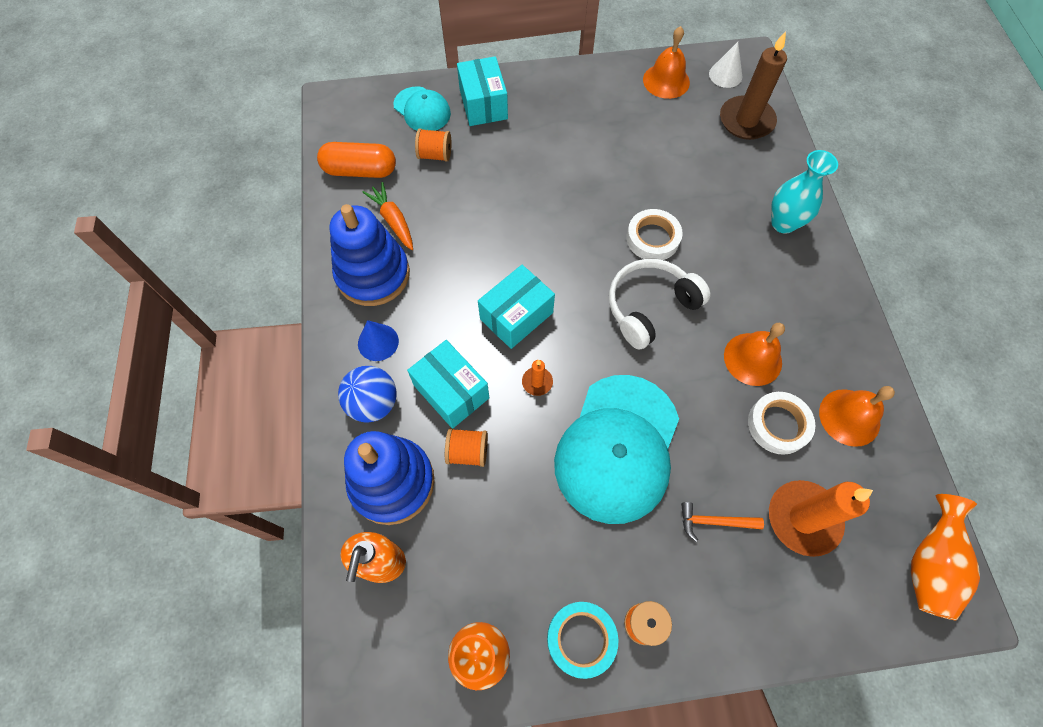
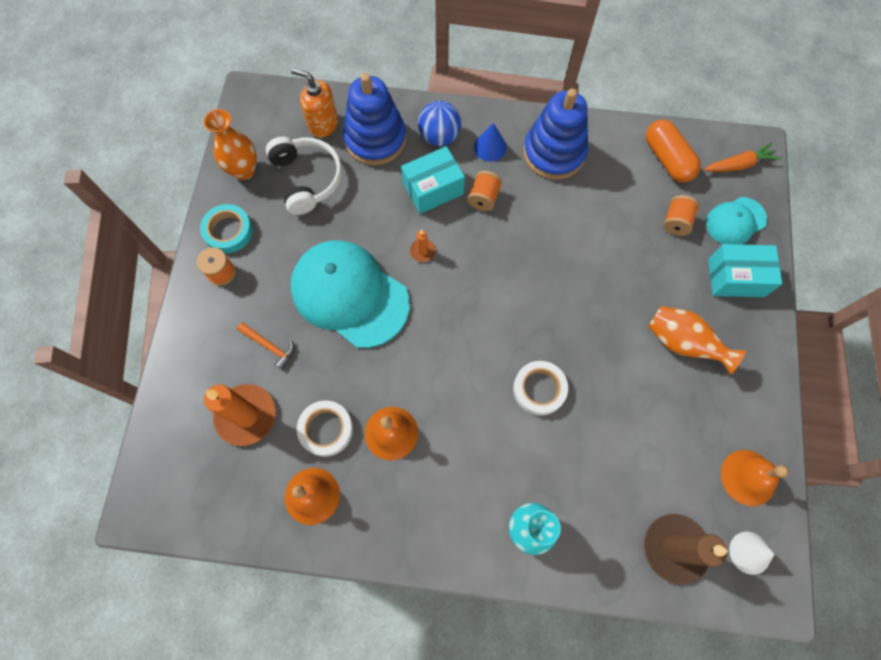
camera: 105 degrees right, 5 degrees up
orange capsule [317,142,396,178] -> orange capsule turned 45 degrees counterclockwise [646,120,701,182]
orange carrot [362,182,413,250] -> orange carrot moved to [704,142,781,172]
orange spool [445,428,488,467] -> orange spool moved to [467,171,502,211]
turquoise box [478,265,555,349] -> none
white headphones [609,259,710,350] -> white headphones moved to [266,137,342,215]
orange hammer [681,502,764,542] -> orange hammer turned 105 degrees clockwise [237,322,294,370]
orange vase [911,494,980,620] -> orange vase moved to [648,306,746,374]

